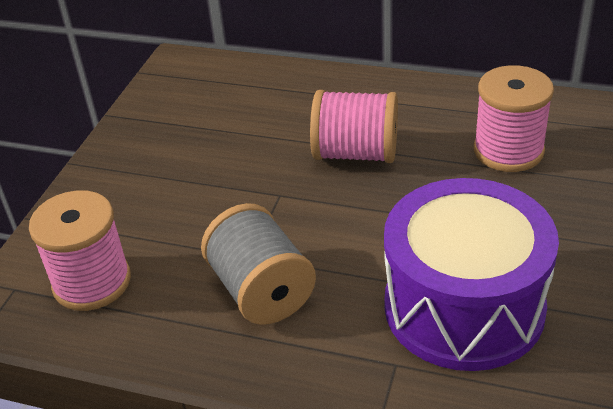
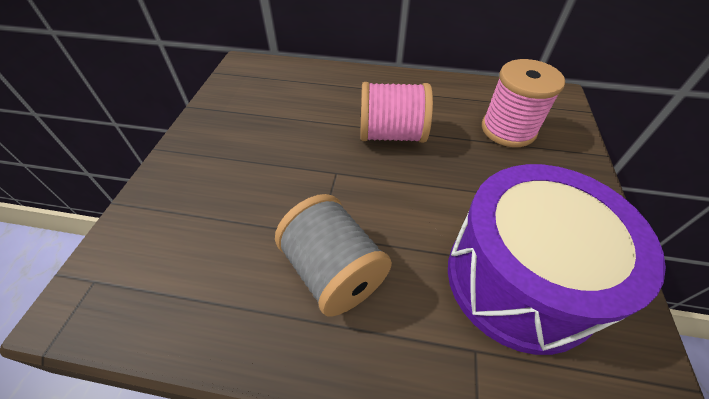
camera: 10 degrees left, 10 degrees up
pink spool [29,190,131,311] -> none

